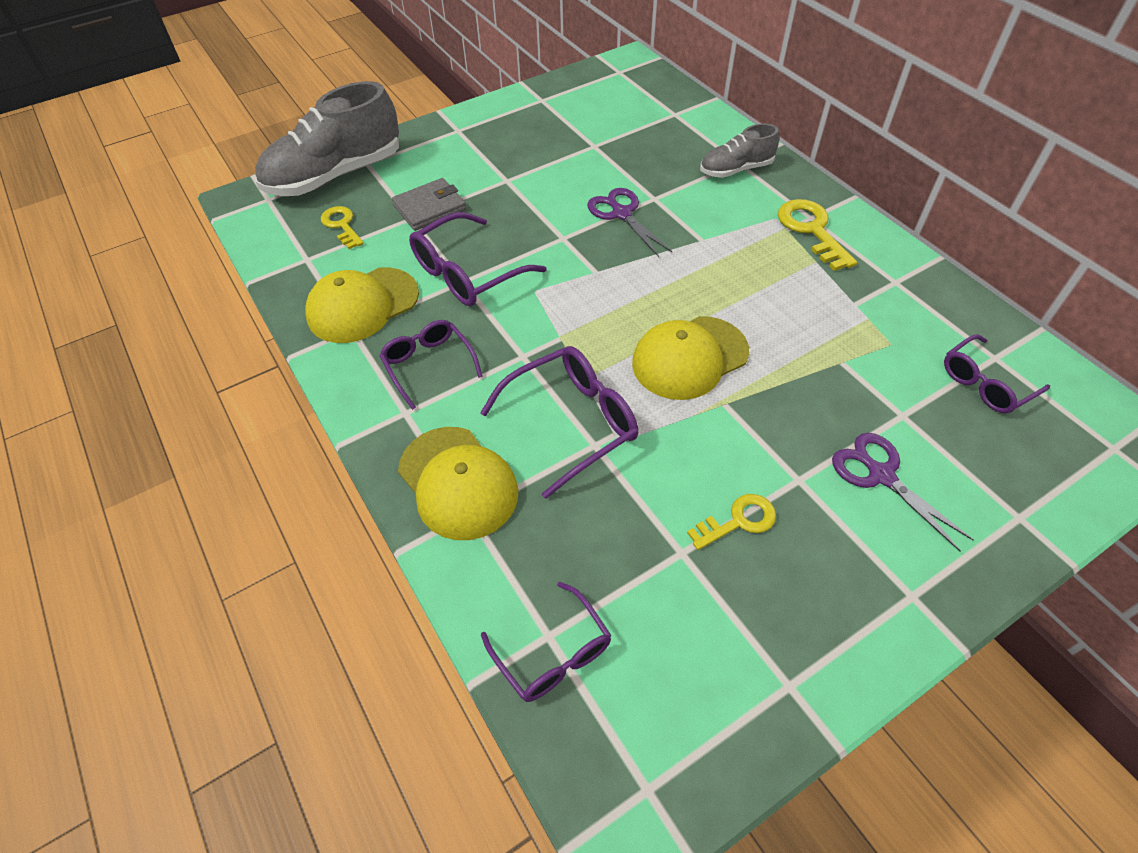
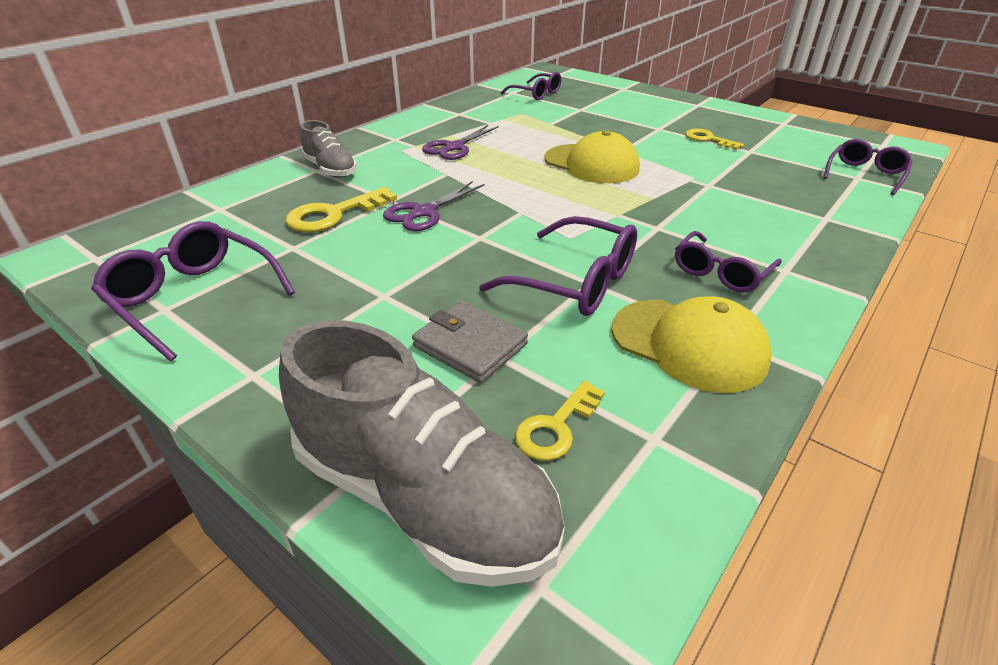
camera: 110 degrees left, 15 degrees down
yellow cap [398,427,518,540] -> none
purple glasses [480,346,638,499] -> purple glasses moved to [91,221,295,361]
yellow key [778,199,857,271] -> yellow key moved to [286,187,397,232]
purple scissors [832,433,974,552] -> purple scissors moved to [422,125,499,160]

